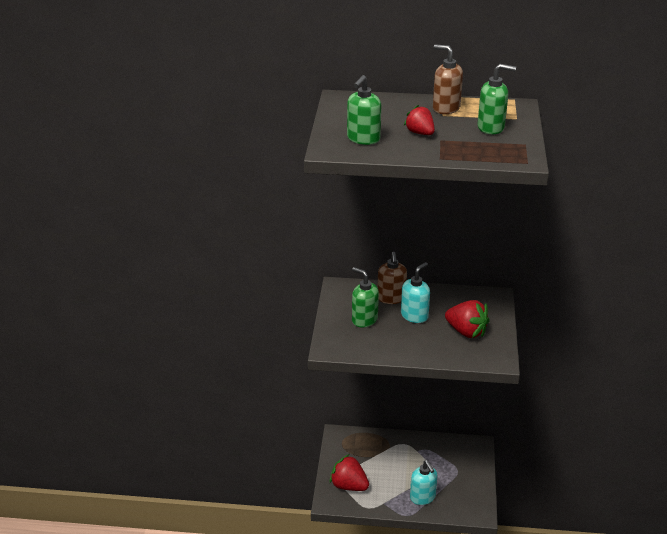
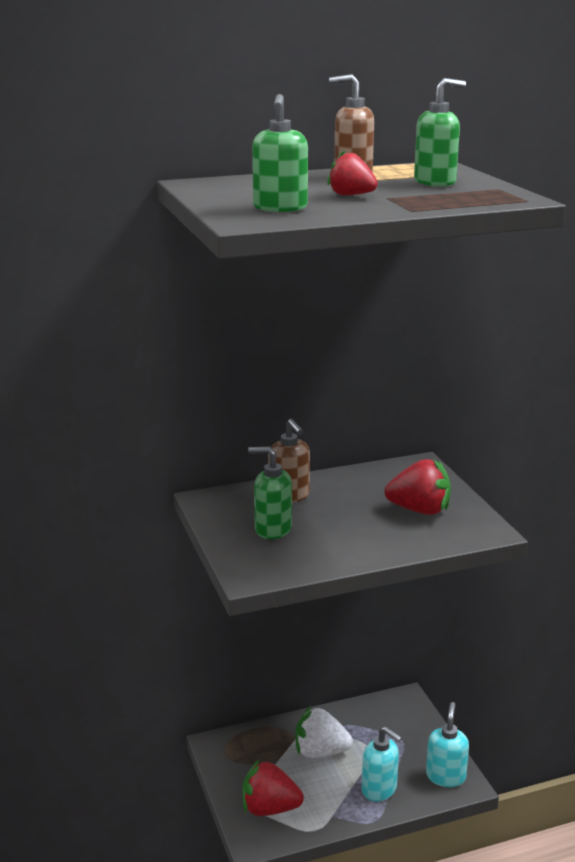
camera: 25 degrees left, 10 degrees down
turquoise soap dispenser [401,262,430,323] -> turquoise soap dispenser moved to [426,702,469,787]
none -> white strawberry [295,706,353,758]

